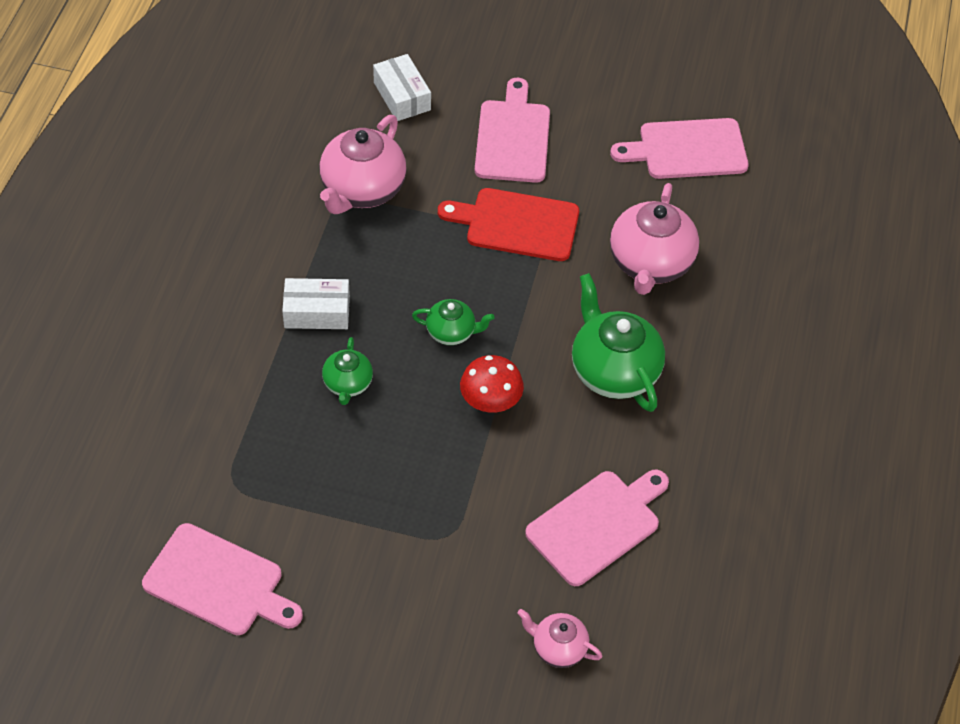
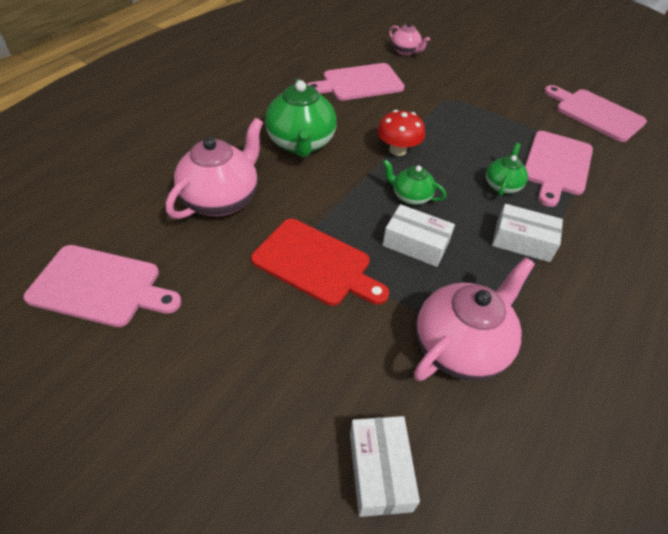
camera: 160 degrees left, 5 degrees down
pink cutting board [475,78,550,183] -> pink cutting board moved to [525,131,593,207]
none -> white box [383,204,455,267]

